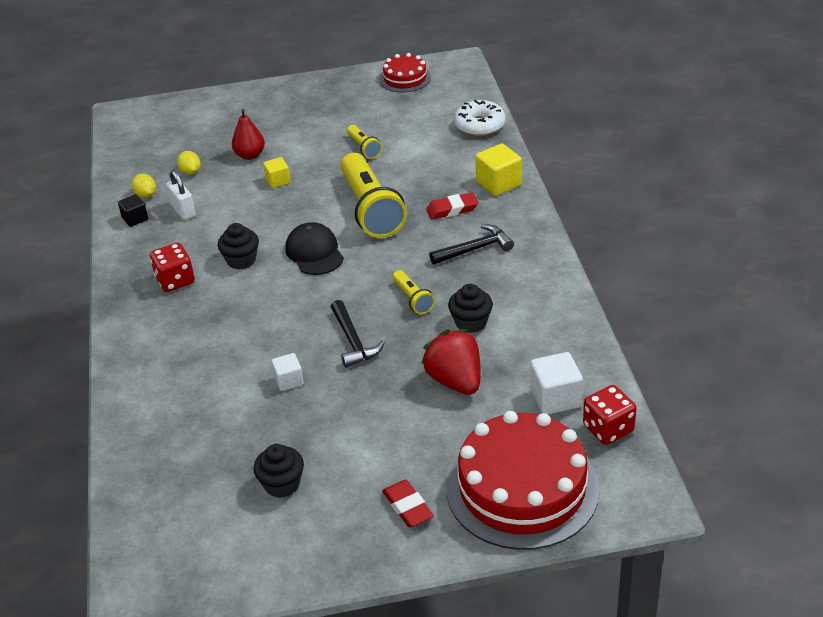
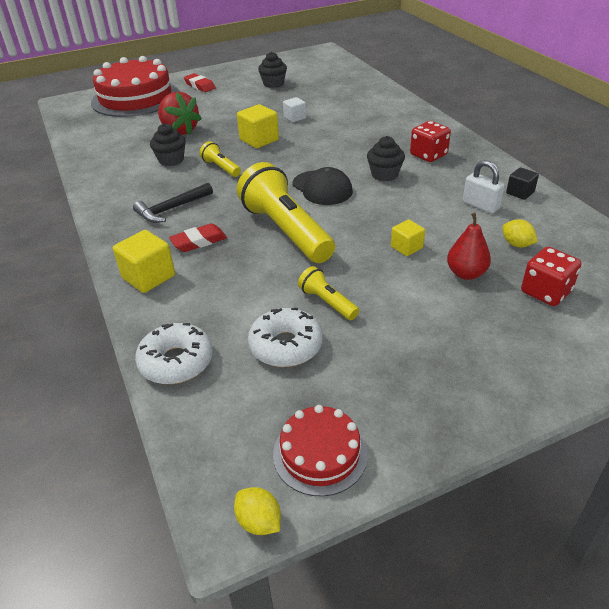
camera: 165 degrees right, 0 degrees up
yellow lemon [131,174,156,198] -> yellow lemon moved to [234,487,281,535]
black hammer [331,300,385,368] -> yellow cube [237,104,279,148]
white cube [530,352,583,415] -> none
red dice [583,385,636,445] -> red dice moved to [521,247,581,306]
none -> white donut [248,308,323,367]

